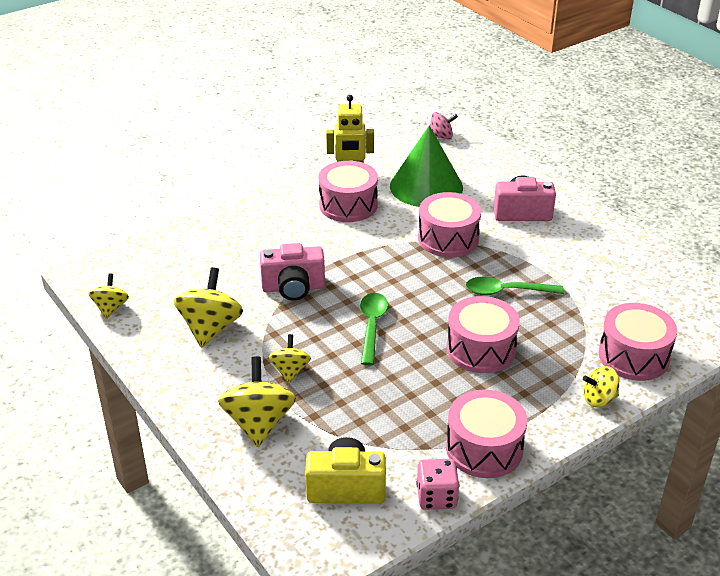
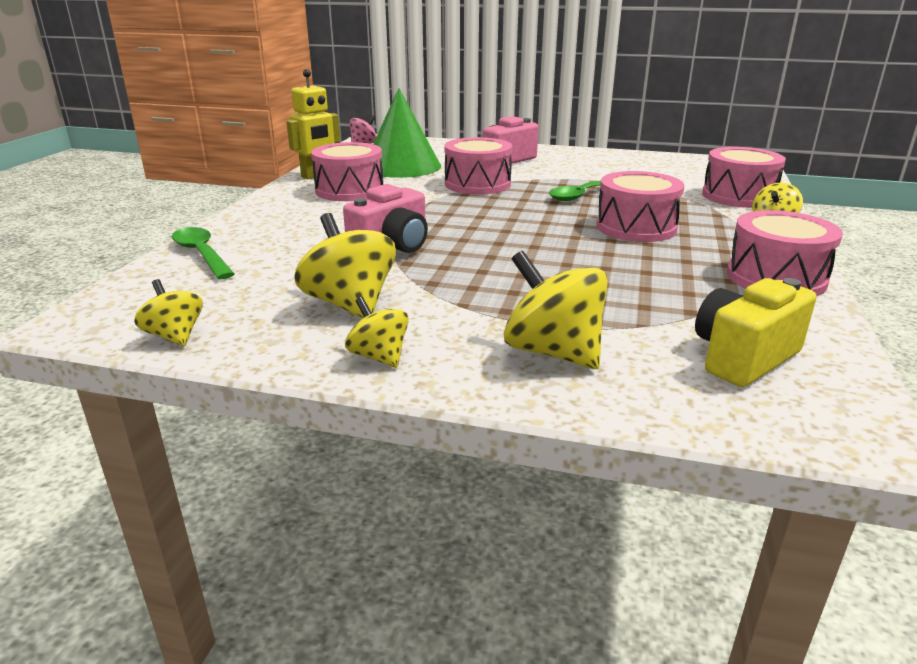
camera: 40 degrees left, 10 degrees down
yellow spinning top [269,334,311,383] -> yellow spinning top moved to [345,297,409,368]
green spoon [360,293,388,365] -> green spoon moved to [172,227,234,279]
pink dice [416,459,459,510] -> none

